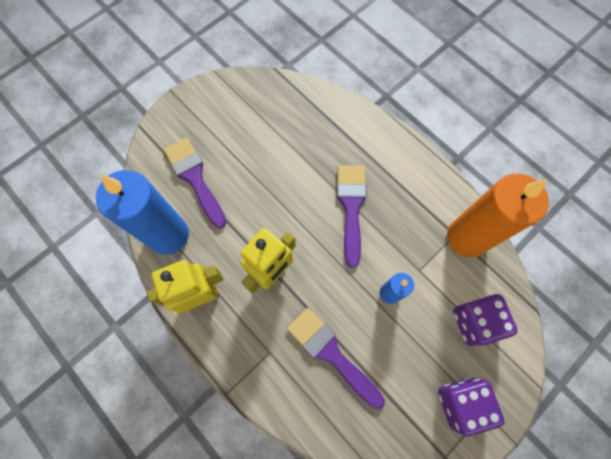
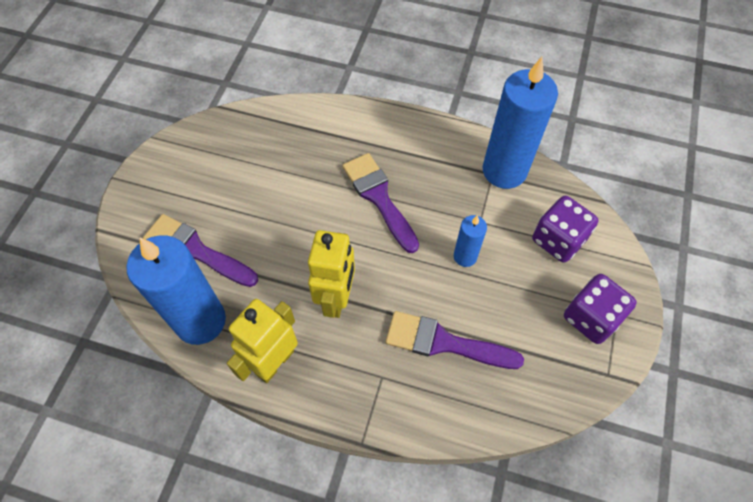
camera: 30 degrees left, 10 degrees down
orange candle [447,174,549,258] -> blue candle [483,57,558,189]

